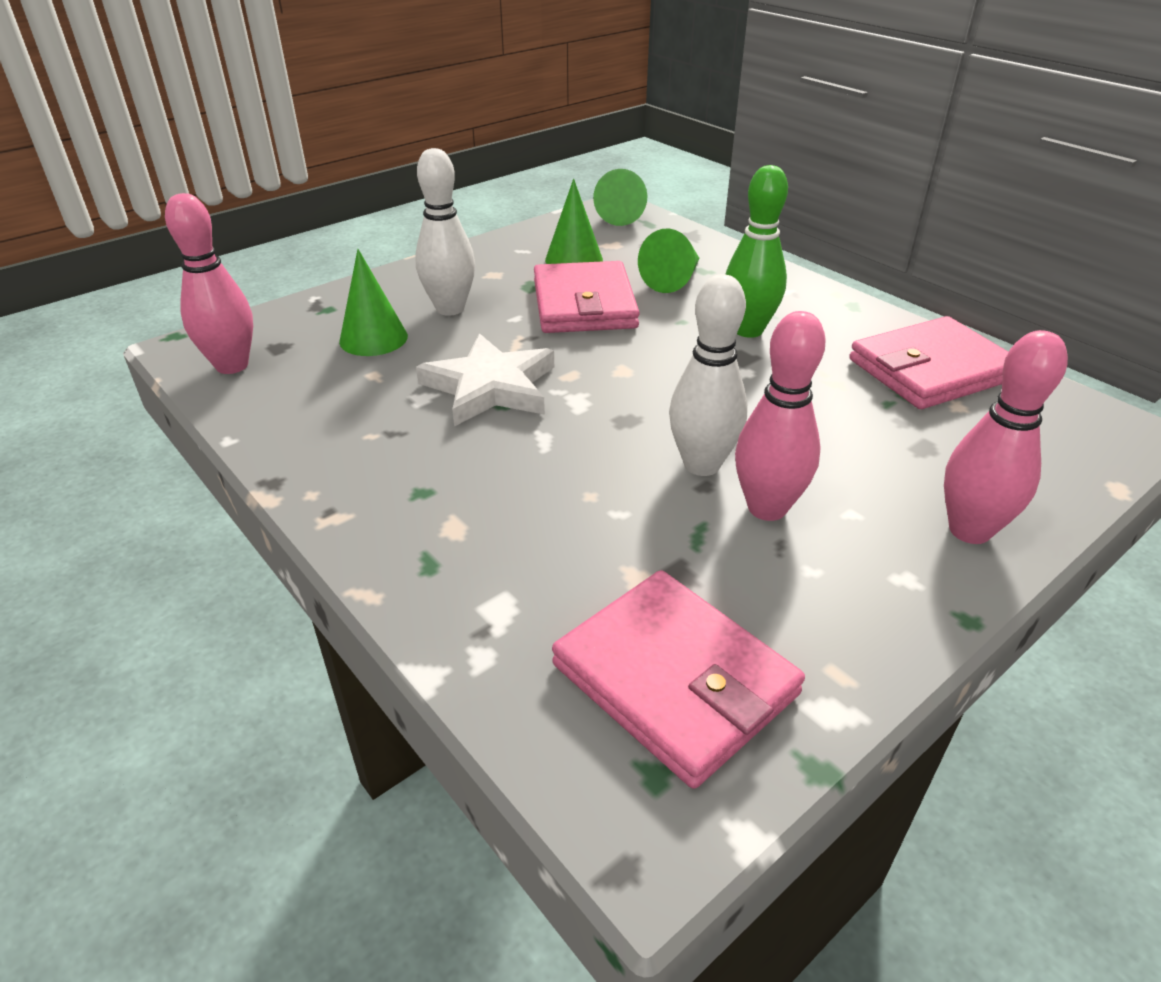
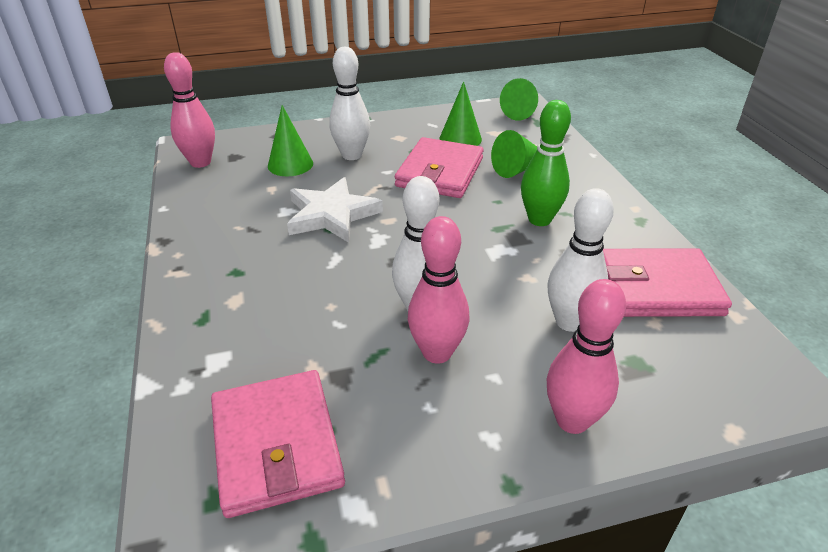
camera: 25 degrees right, 0 degrees up
none -> white bowling pin [547,188,614,332]

